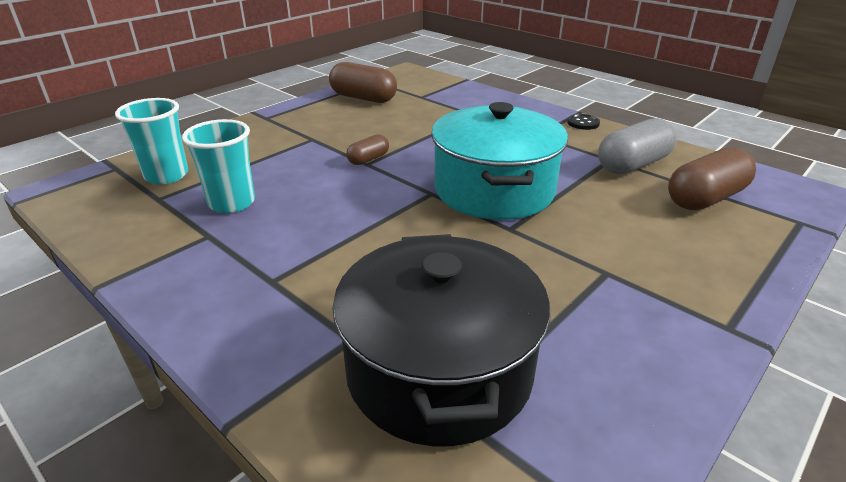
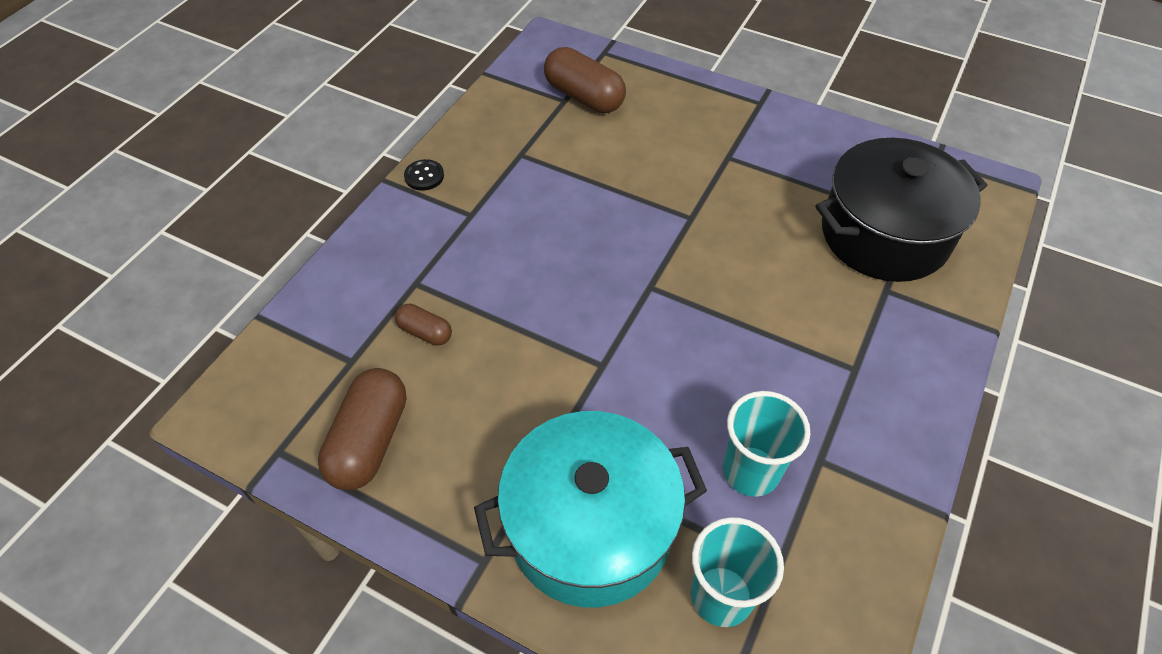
camera: 105 degrees left, 20 degrees up
brown capsule [346,134,389,165] -> brown capsule moved to [395,304,452,346]
turquoise pot [431,102,568,220] -> turquoise pot moved to [474,411,707,607]
grey capsule [598,118,677,174] -> none

